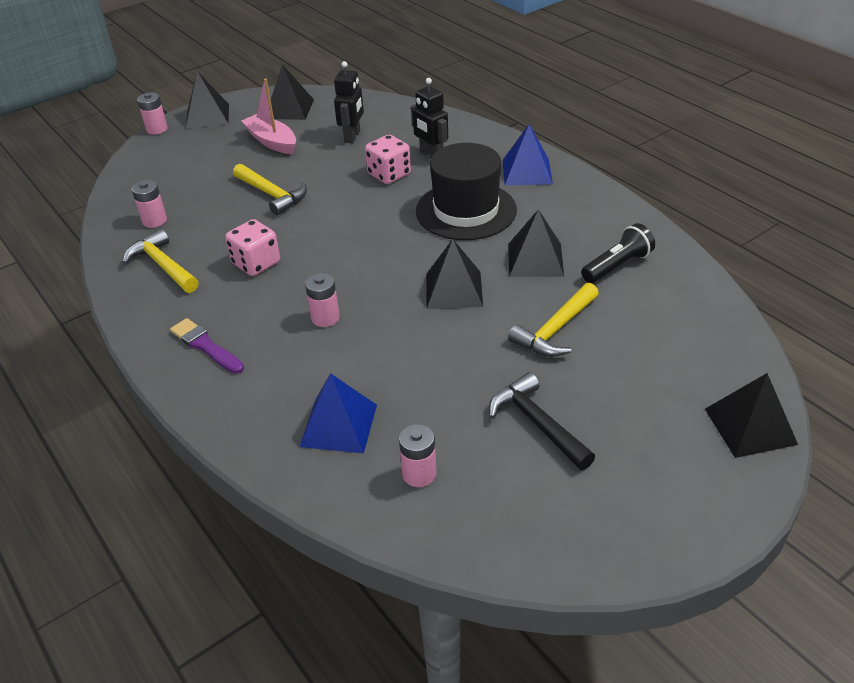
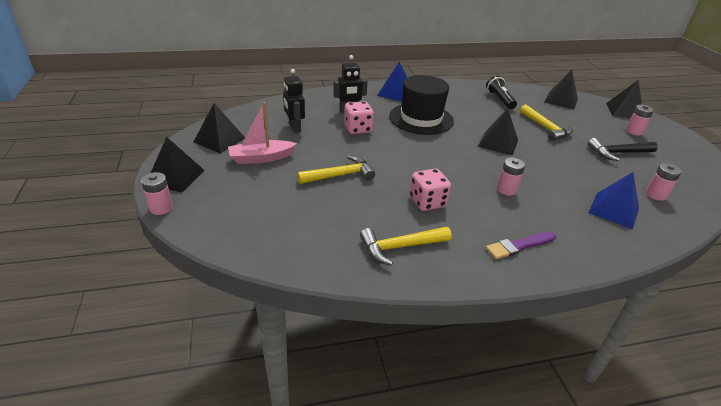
camera: 70 degrees left, 5 degrees down
pink battery [132,180,167,228] -> pink battery moved to [626,105,654,135]
black robot [334,61,364,143] -> black robot turned 150 degrees counterclockwise [283,69,305,133]
black pyramid [508,209,564,277] -> black pyramid moved to [544,70,578,110]

